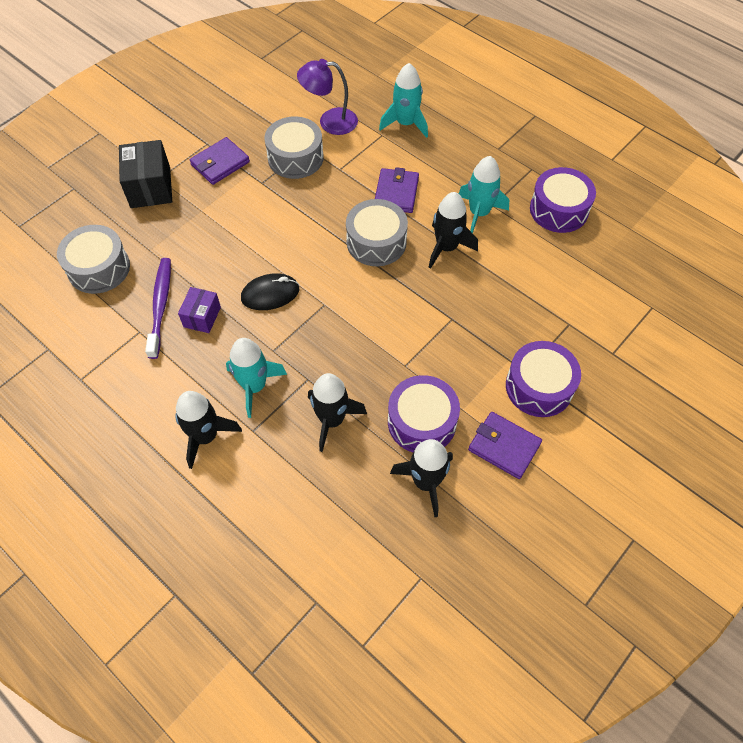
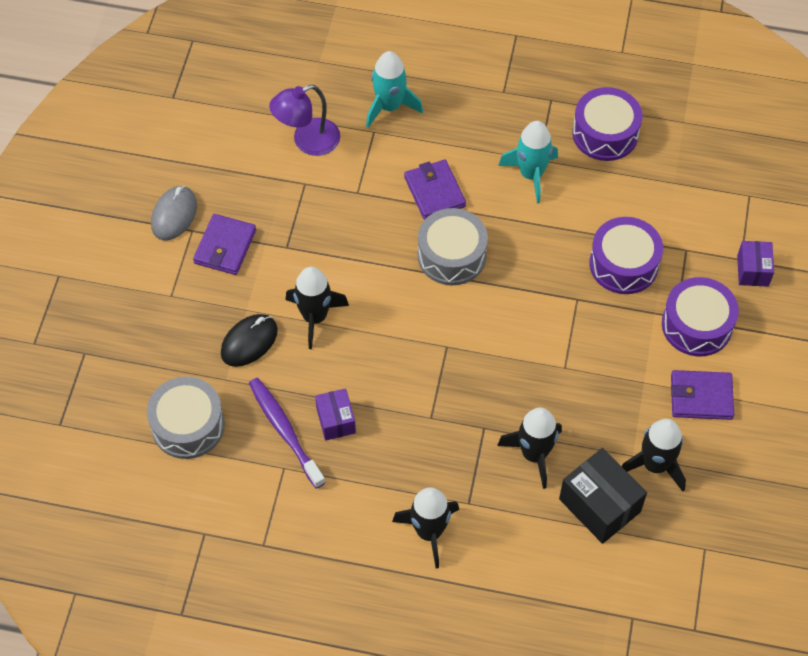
camera: 30 degrees left, 0 degrees up
black box [119,140,172,208] -> black box moved to [559,448,647,544]
turquoise rocket [226,338,287,418] -> none
black mouse [241,273,299,310] -> black mouse moved to [221,314,278,367]
grey drum [264,117,324,179] -> none
purple drum [388,375,460,452] -> purple drum moved to [589,217,663,294]
black rocket [428,192,478,269] -> black rocket moved to [286,267,349,349]
none -> grey mouse [151,186,197,241]
none -> purple box [737,241,774,287]

